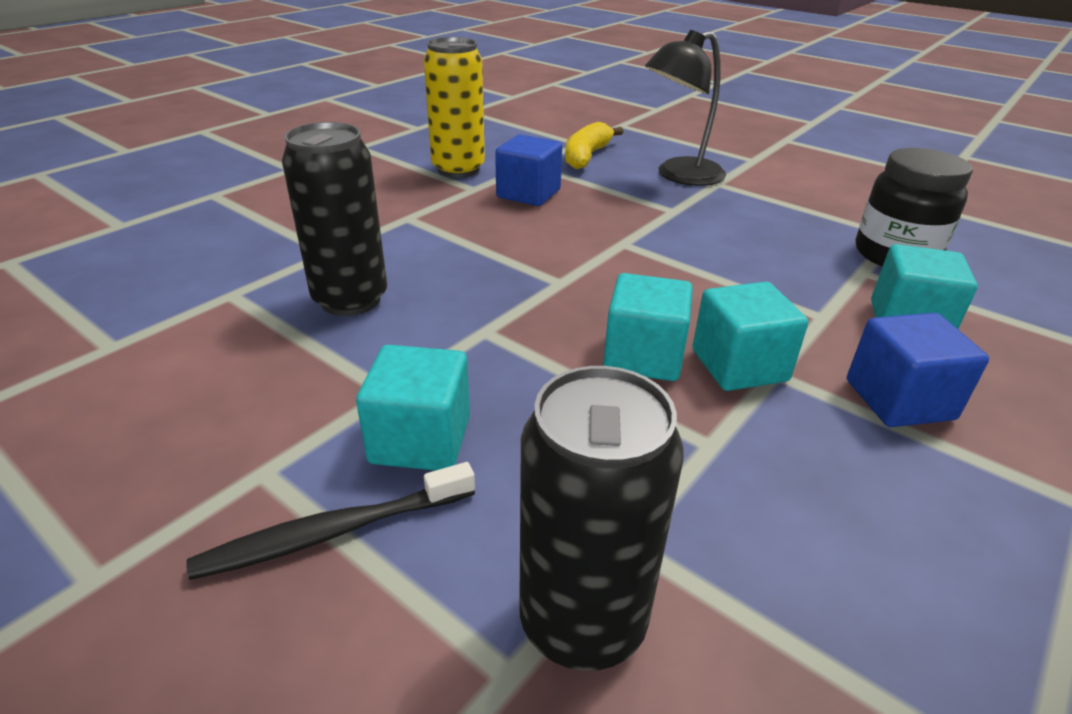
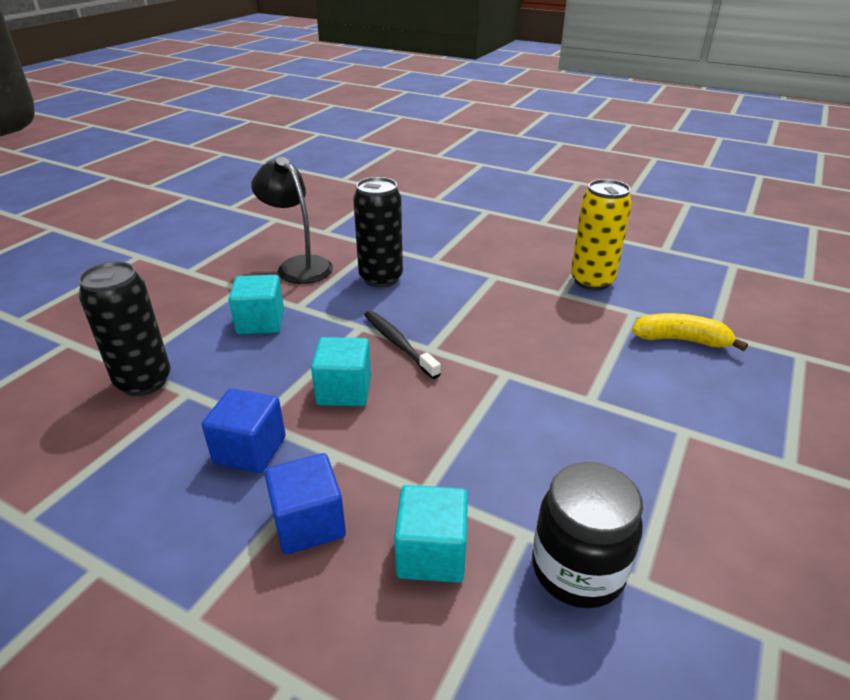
camera: 80 degrees right, 0 degrees up
black toothbrush [186,462,475,580] -> black toothbrush moved to [364,311,441,379]
blue cube [495,134,562,206] -> blue cube moved to [202,388,286,473]
black lamp [645,30,726,186] -> black lamp moved to [251,157,333,284]
turquoise cube [692,282,808,391] -> none

